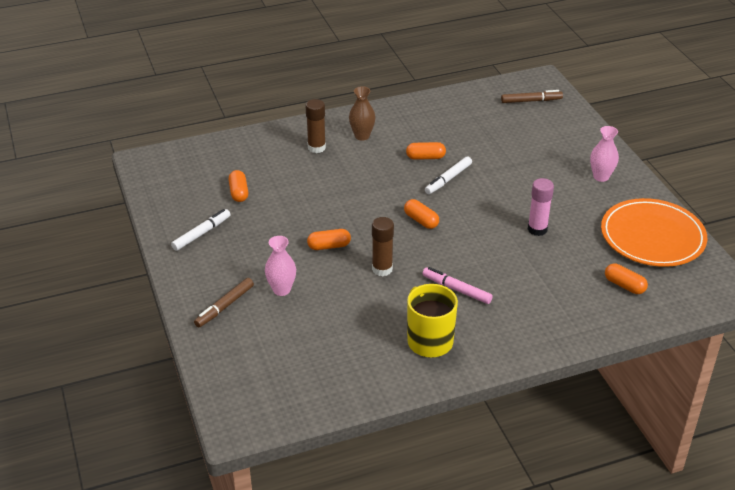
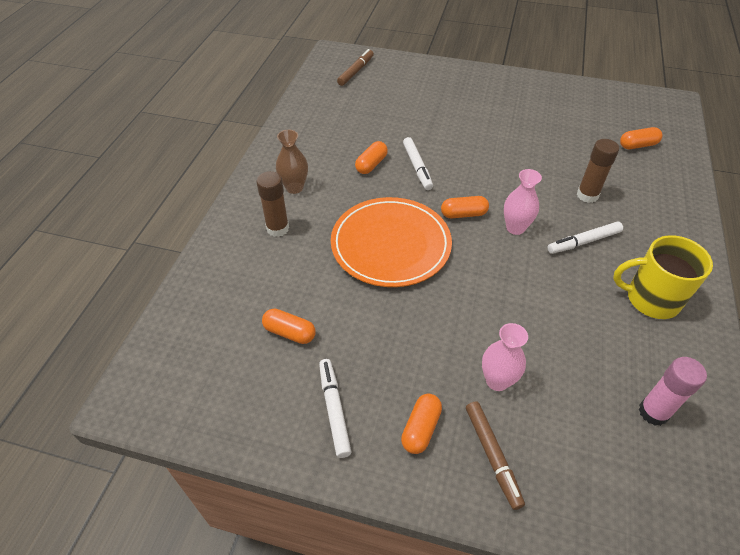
camera: 55 degrees left, 10 degrees up
orange capsule [307,229,351,250] -> orange capsule moved to [401,393,442,454]
brown glue stick [372,217,394,276] -> brown glue stick moved to [577,139,619,203]
pink marker [422,267,493,304] -> white marker [548,221,623,254]
pink glue stick [528,178,554,236] -> pink glue stick moved to [638,357,707,426]
pink vase [590,126,619,182] -> pink vase moved to [504,169,542,235]
orange plate [601,198,707,267] -> orange plate moved to [331,197,452,287]

